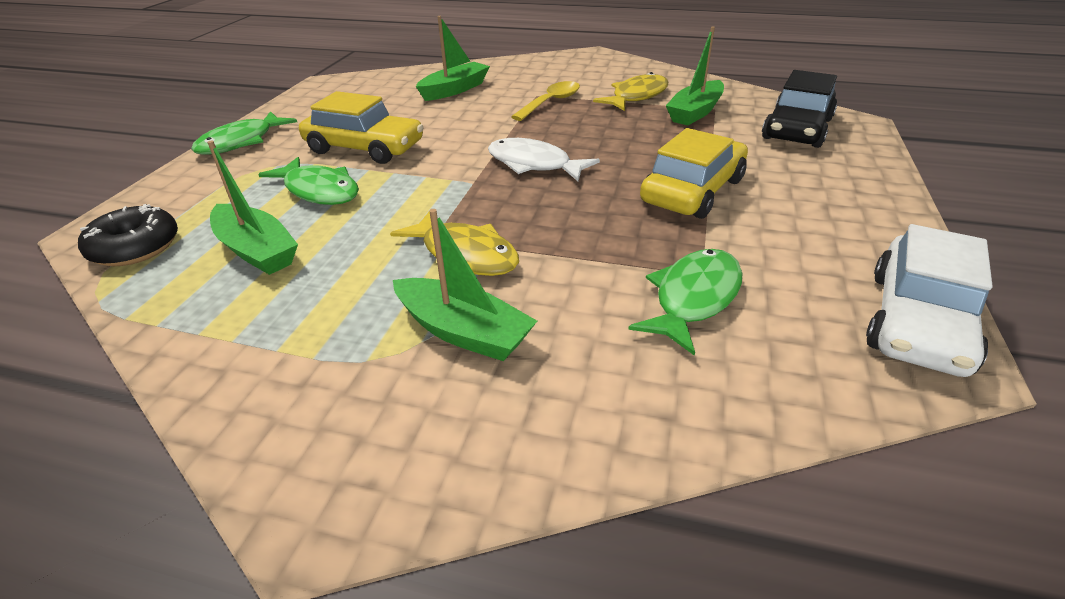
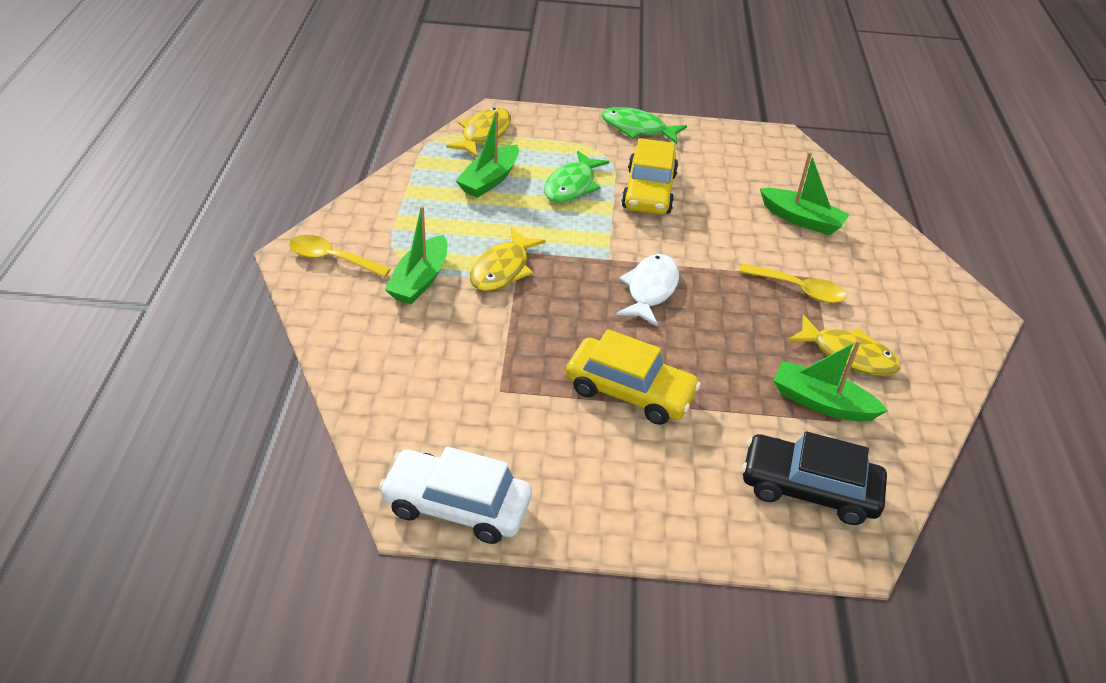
camera: 75 degrees right, 5 degrees up
black donut [78,204,178,266] -> yellow fish [446,108,511,158]
green fish [628,249,743,356] -> none
none -> yellow spoon [289,235,391,278]

